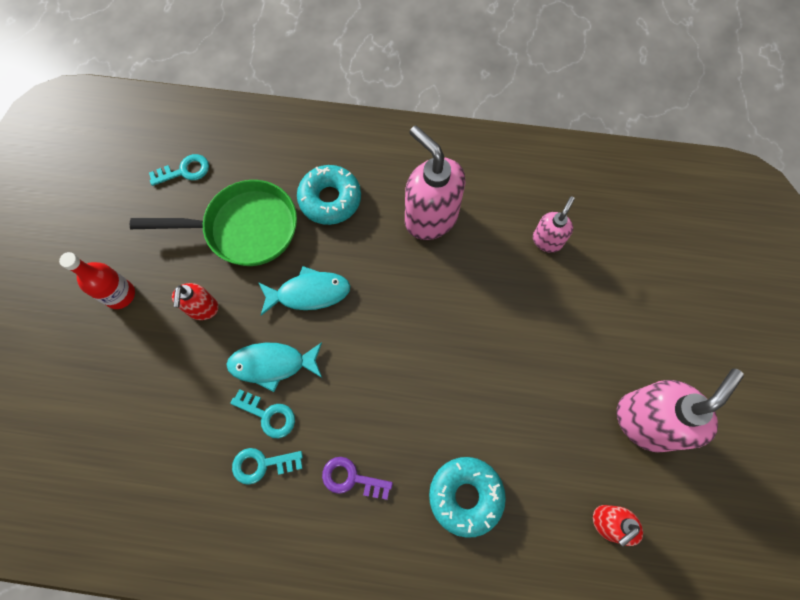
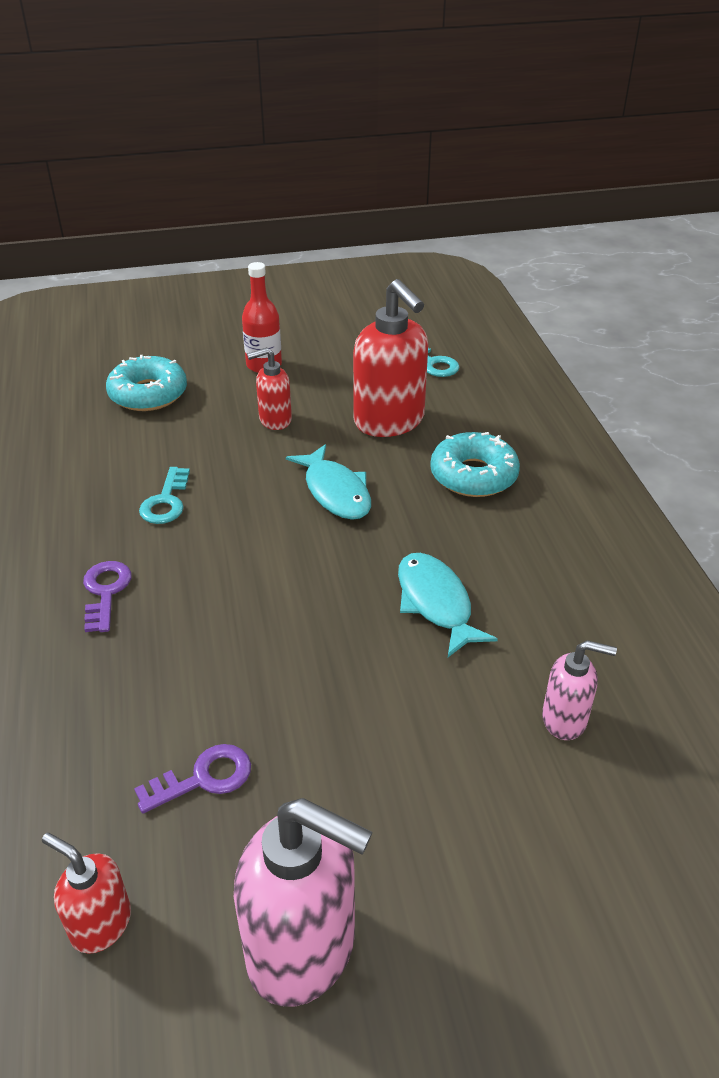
camera: 70 degrees right, 30 degrees down
green pan [130,180,297,266] -> red soap dispenser [353,279,428,437]
turquoise fish [226,342,322,392] -> turquoise fish moved to [398,553,498,657]
turquoise key [232,448,303,485] -> none
pink soap dispenser [405,125,466,240] -> none
turquoise donut [429,457,506,538] -> turquoise donut moved to [106,355,187,411]
none -> purple key [134,744,251,813]

